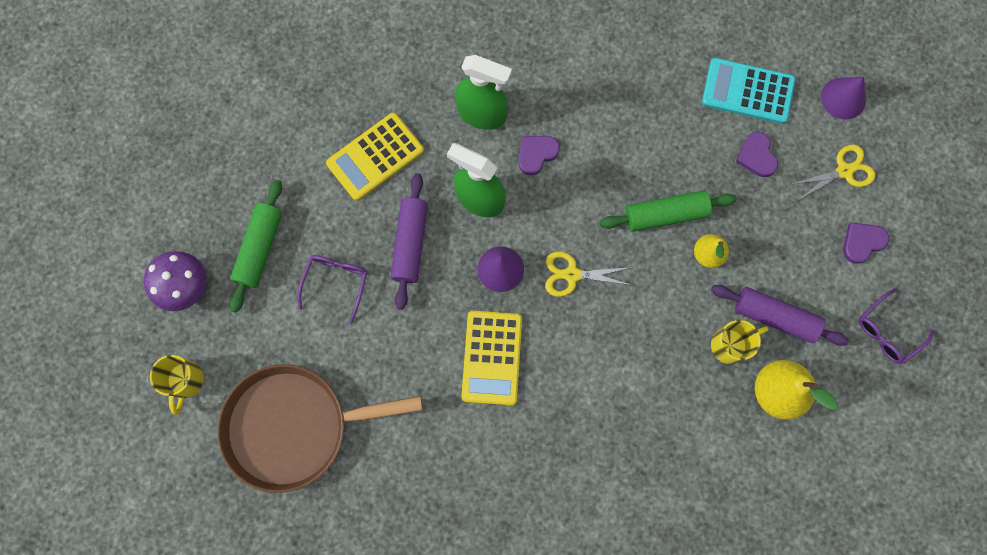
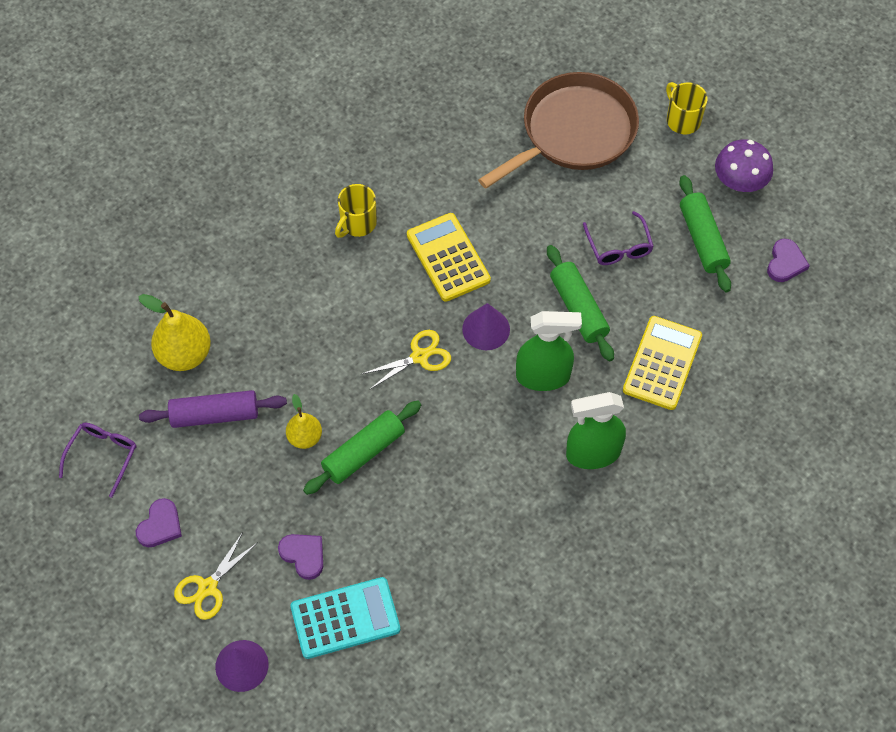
camera: 150 degrees right, 15 degrees down
purple rolling pin [390,173,428,310] -> green rolling pin [547,245,614,361]
purple heart [519,136,560,176] -> purple heart moved to [767,239,810,282]
yellow mug [711,320,768,364] -> yellow mug moved to [335,184,377,238]

